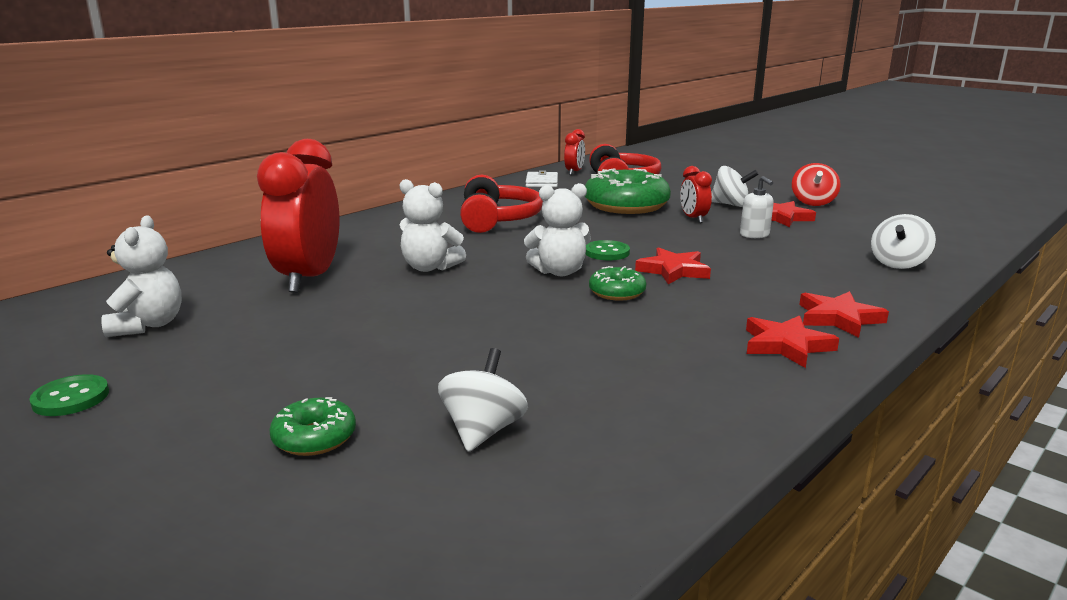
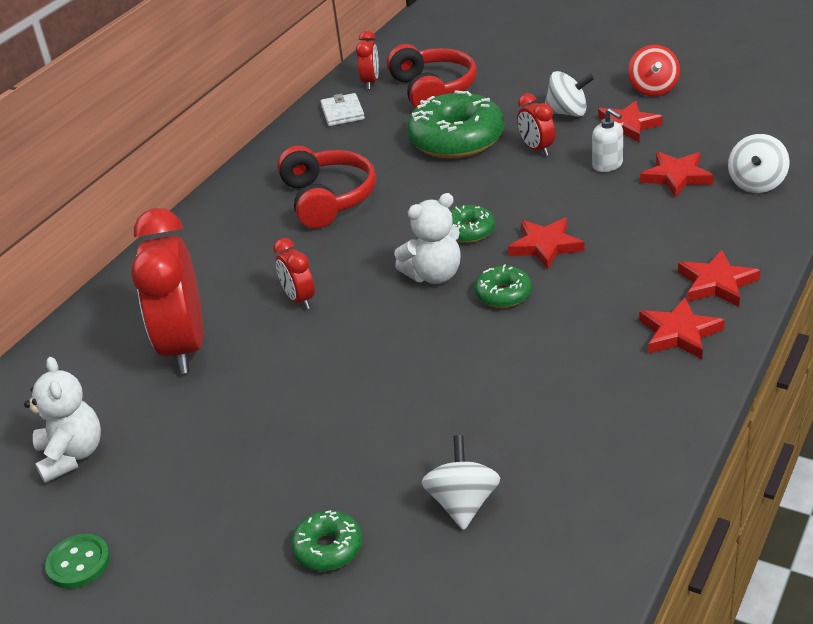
camera: 10 degrees left, 15 degrees up
white teddy bear [399,179,466,272] -> red clock [273,238,315,309]
green button [586,240,630,260] -> green donut [450,205,495,243]
none -> red star [640,152,714,198]

